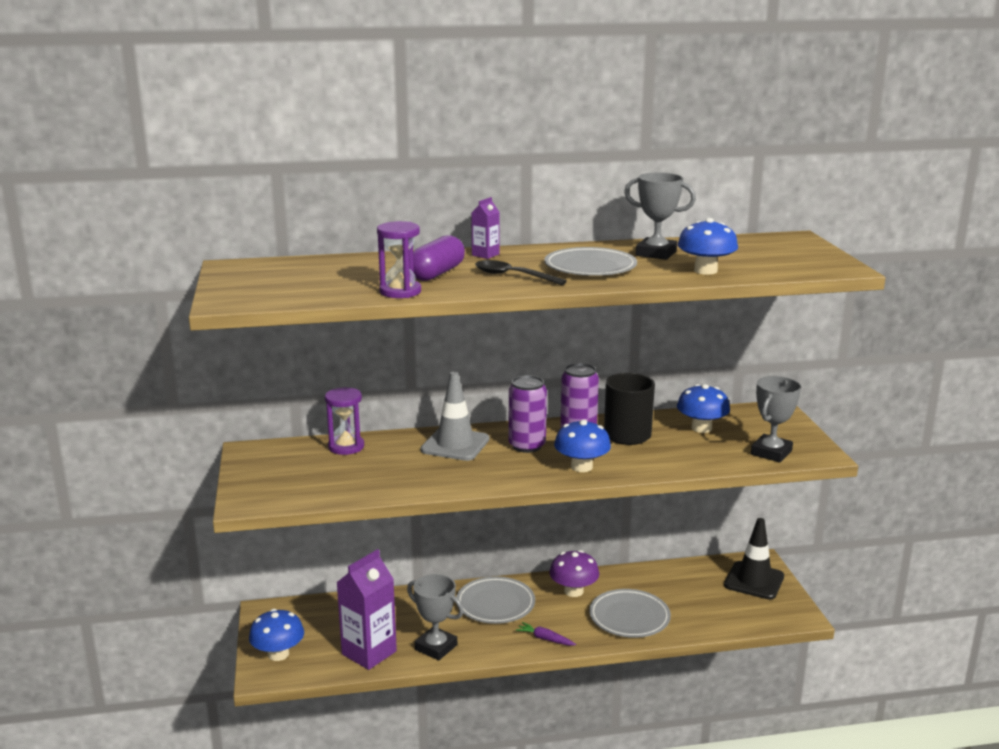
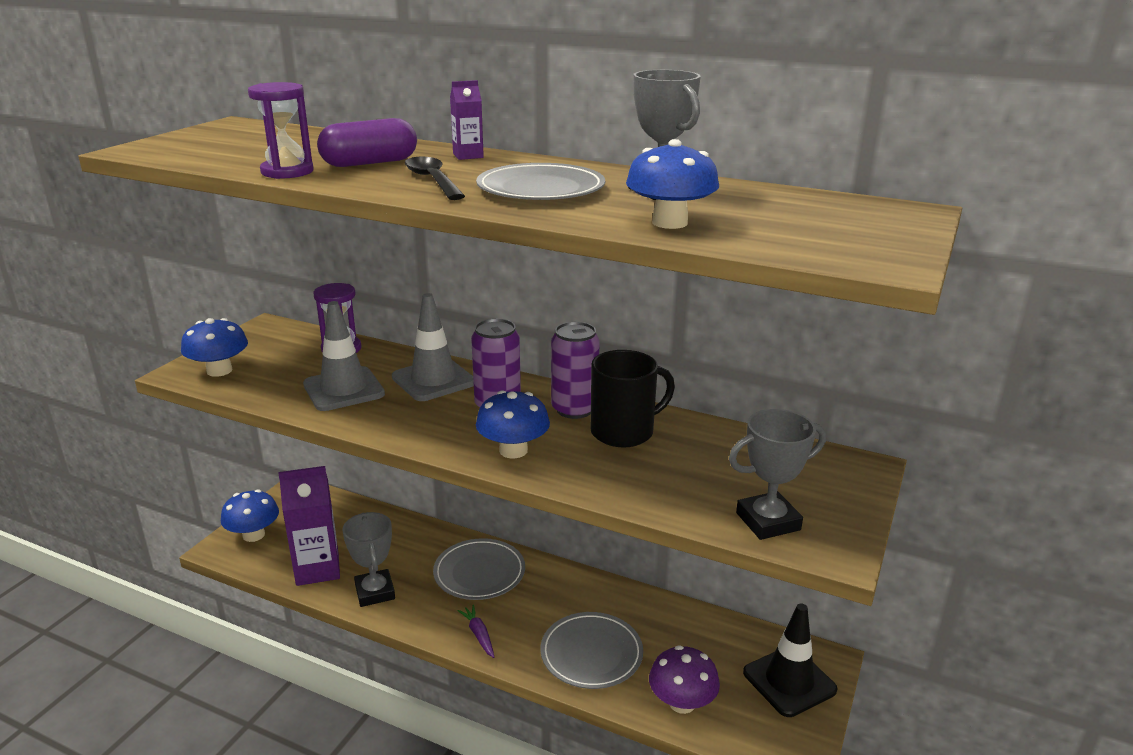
camera: 35 degrees right, 5 degrees up
purple mushroom [549,550,599,597] -> purple mushroom moved to [649,645,720,714]
blue mushroom [677,384,730,433] -> blue mushroom moved to [181,318,248,377]
none -> grey traffic cone [303,301,385,411]

